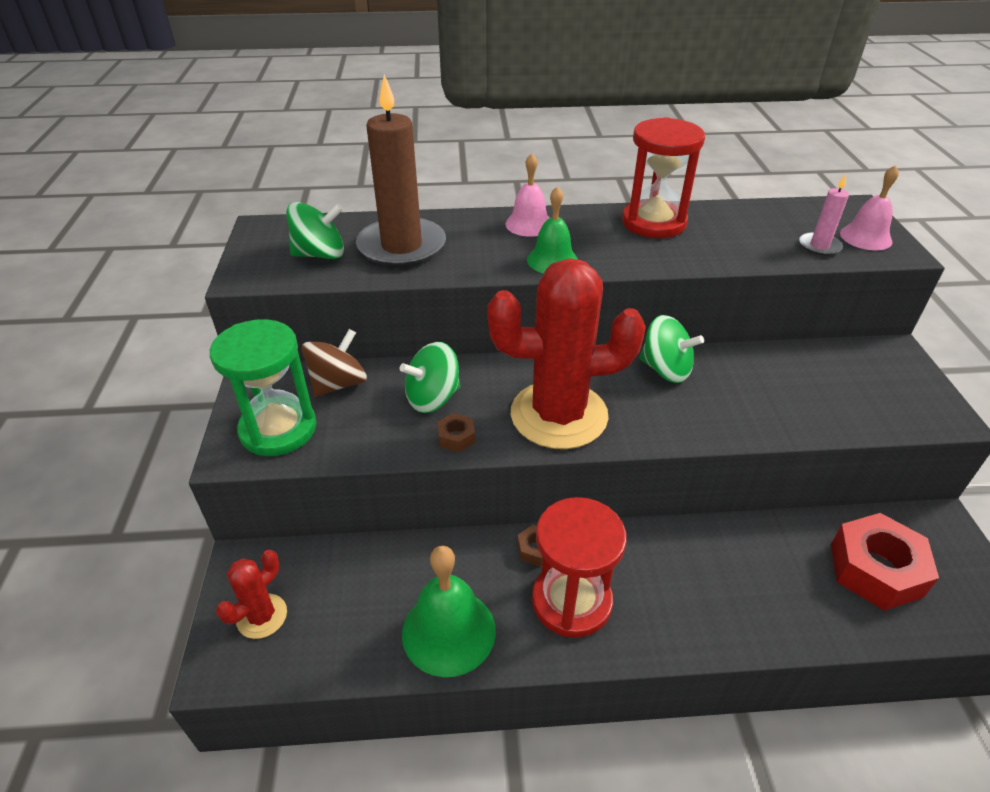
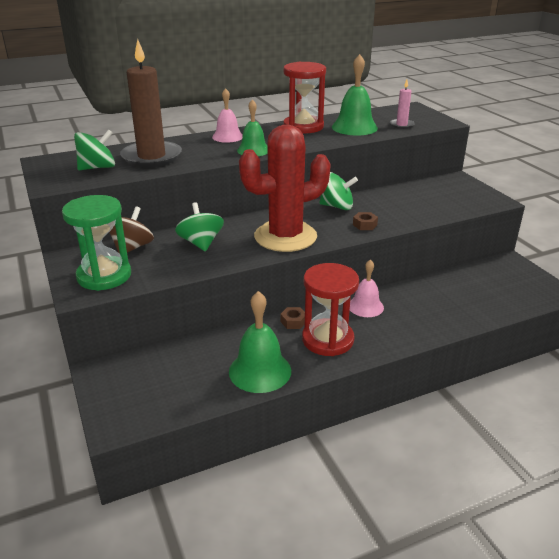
camera: 20 degrees left, 10 degrees down
red cactus [216,550,287,639] -> none
green spinning top [400,342,460,413] -> green spinning top turned 120 degrees clockwise [175,202,224,251]
brown nut [437,413,475,452] -> brown nut moved to [353,212,378,230]
red nut [831,513,939,611] -> none
pink bell [840,165,899,250] -> pink bell moved to [350,260,384,317]
none -> green bell [332,54,378,135]

